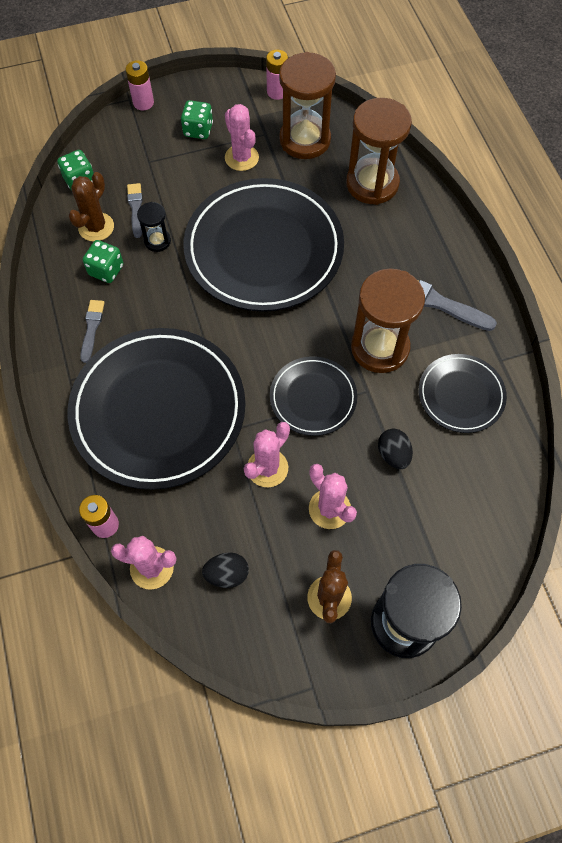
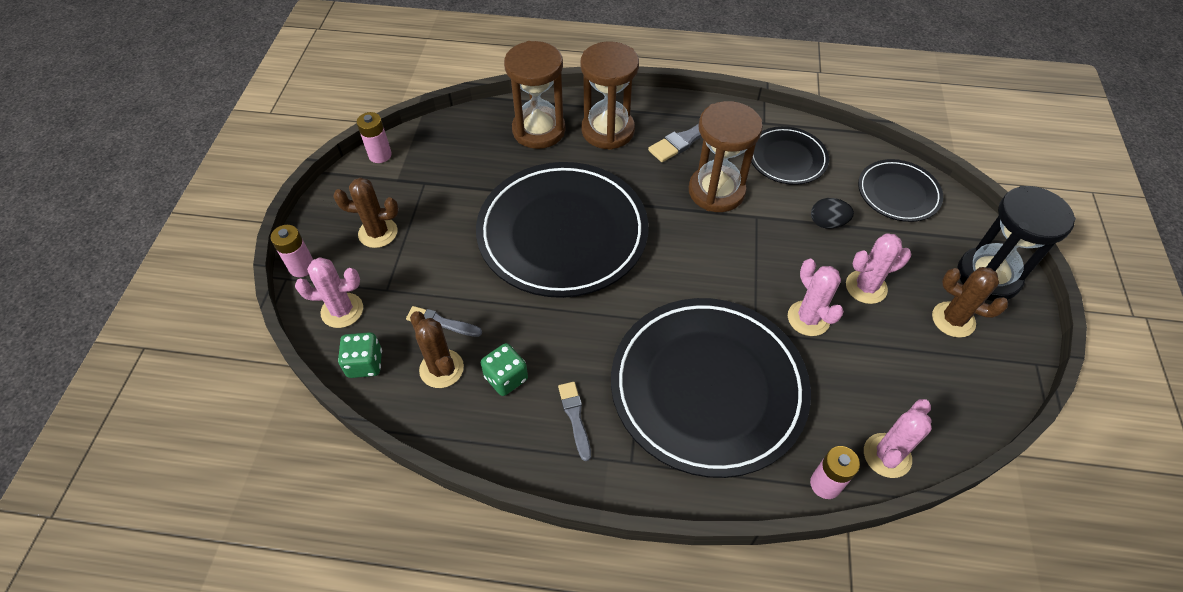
camera: 65 degrees left, 10 degrees down
grey brush [80,300,105,363] -> grey brush turned 45 degrees clockwise [558,382,591,461]
black hourglass [137,202,171,252] -> none
green dice [181,100,213,139] -> brown cactus [333,178,399,248]
black egg [202,552,249,588] -> none
pink cactus [225,104,259,171] -> pink cactus moved to [295,257,363,328]
black plate [270,356,357,436] -> black plate moved to [858,159,943,222]
brown hourglass [279,52,336,159] -> brown hourglass moved to [580,41,639,150]

